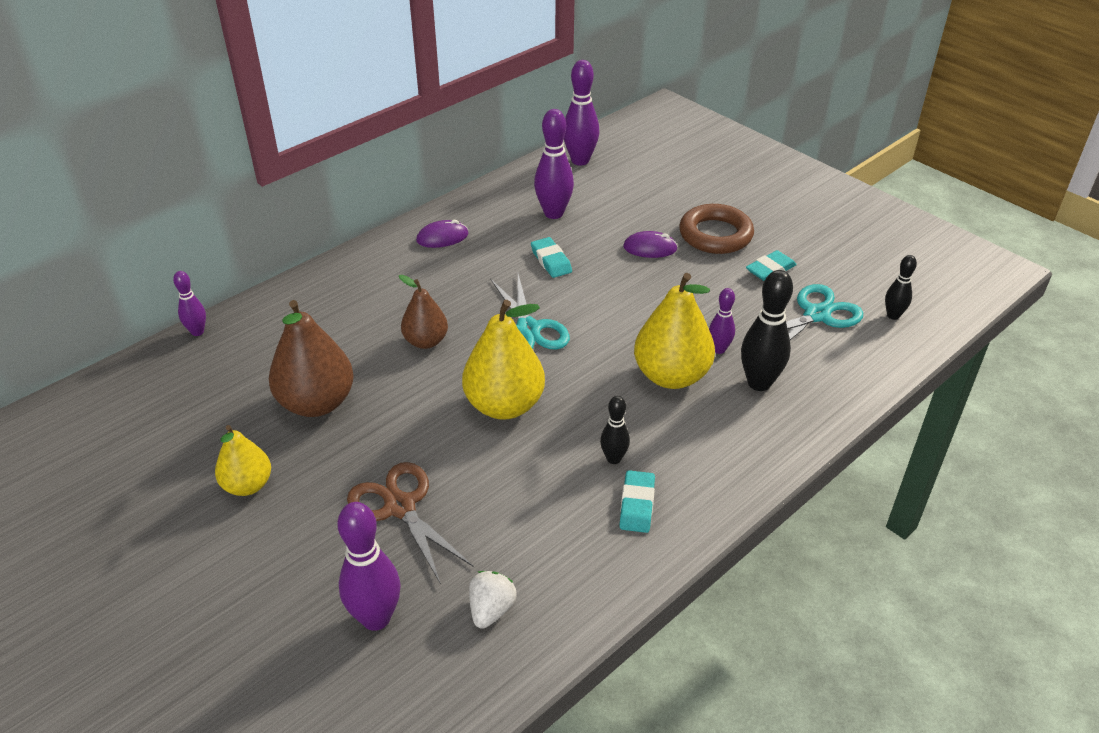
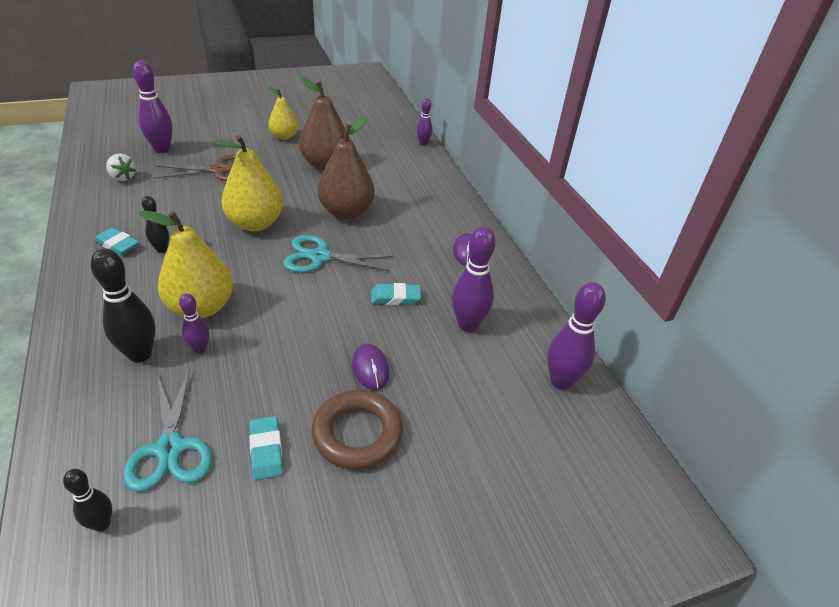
camera: 110 degrees right, 0 degrees up
brown pear [399,275,448,349] -> brown pear [318,116,375,219], size x1.64
purple mouse [623,231,678,258] -> purple mouse turned 45 degrees counterclockwise [352,344,389,390]

